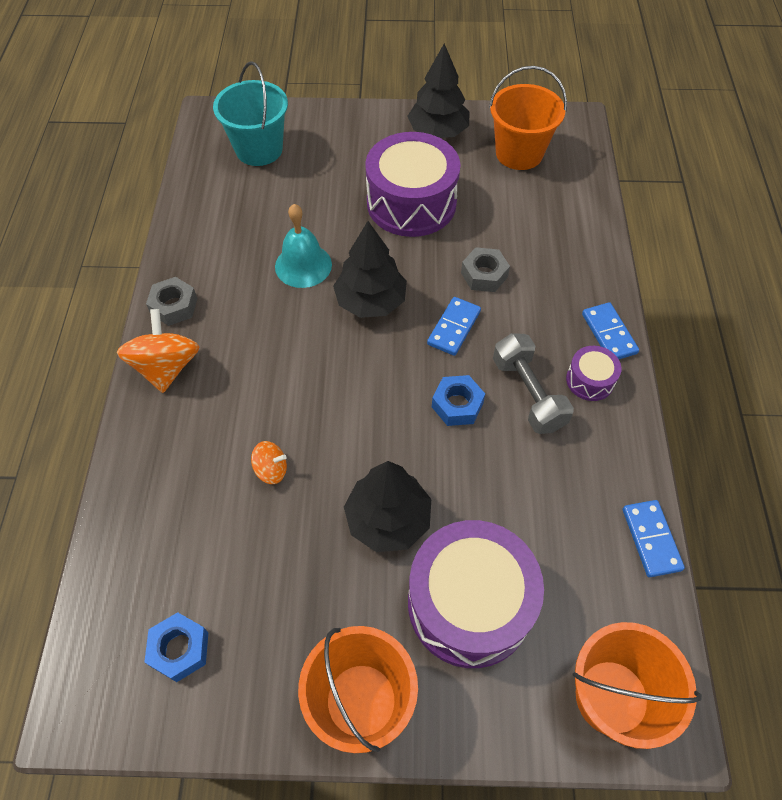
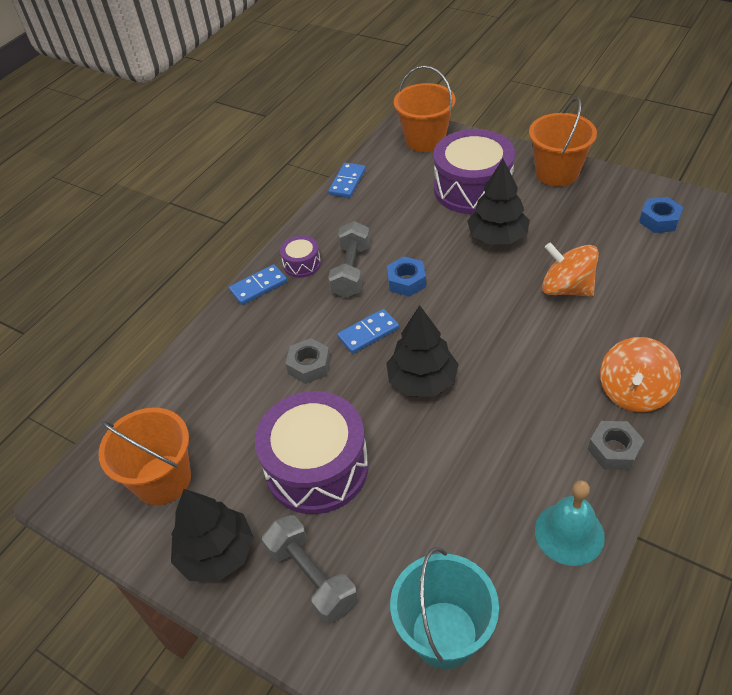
camera: 145 degrees left, 10 degrees down
orange spinning top [251,441,287,484] -> orange spinning top [542,242,599,297], size x1.90
turquoise bell [275,204,332,288] -> turquoise bell moved to [535,480,605,566]
blue domino [582,302,639,359] -> blue domino turned 45 degrees clockwise [229,264,287,305]
none -> grey dumbbell [262,515,358,624]

